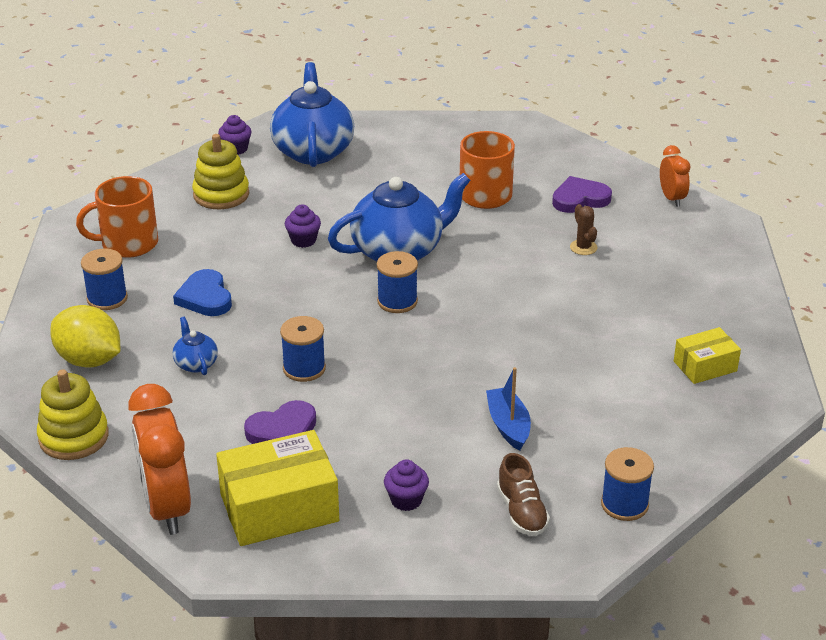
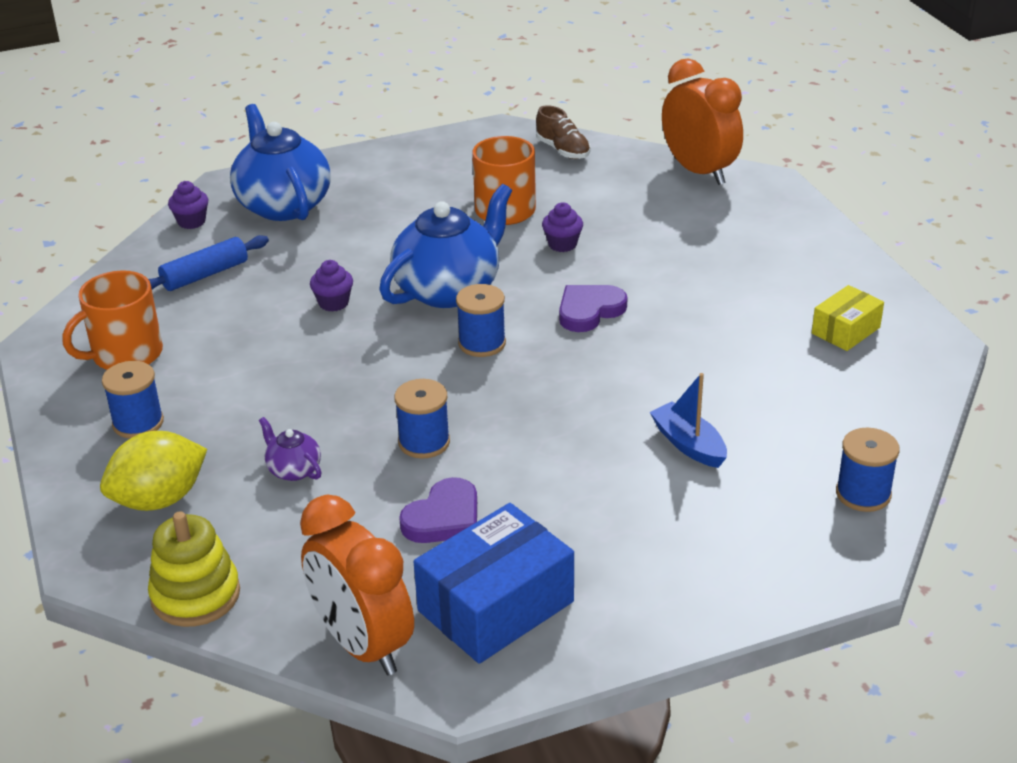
camera: 20 degrees left, 0 degrees up
yellow lemon [50,305,120,368] -> yellow lemon turned 45 degrees counterclockwise [100,431,207,511]
blue teapot [172,317,218,375] -> purple teapot [259,417,322,481]
blue heart [173,269,232,316] -> none
yellow stacking toy [192,134,249,209] -> blue rolling pin [148,235,269,291]
yellow box [216,430,339,546] -> blue box [414,503,574,664]
purple cupcake [384,459,429,511] -> purple cupcake moved to [542,202,583,252]
brown shoe [497,453,550,536] -> brown shoe moved to [536,105,591,159]
purple heart [552,176,612,213] -> purple heart moved to [559,285,627,332]
brown cactus [570,204,597,255] -> none
orange clock [660,145,690,207] -> orange clock [662,59,743,185], size x1.89

